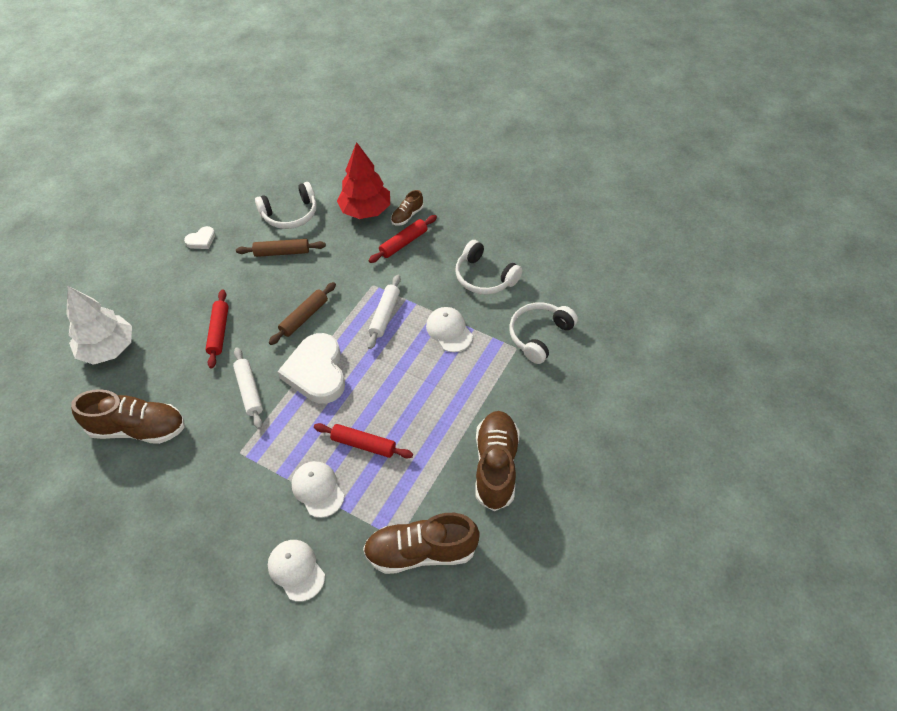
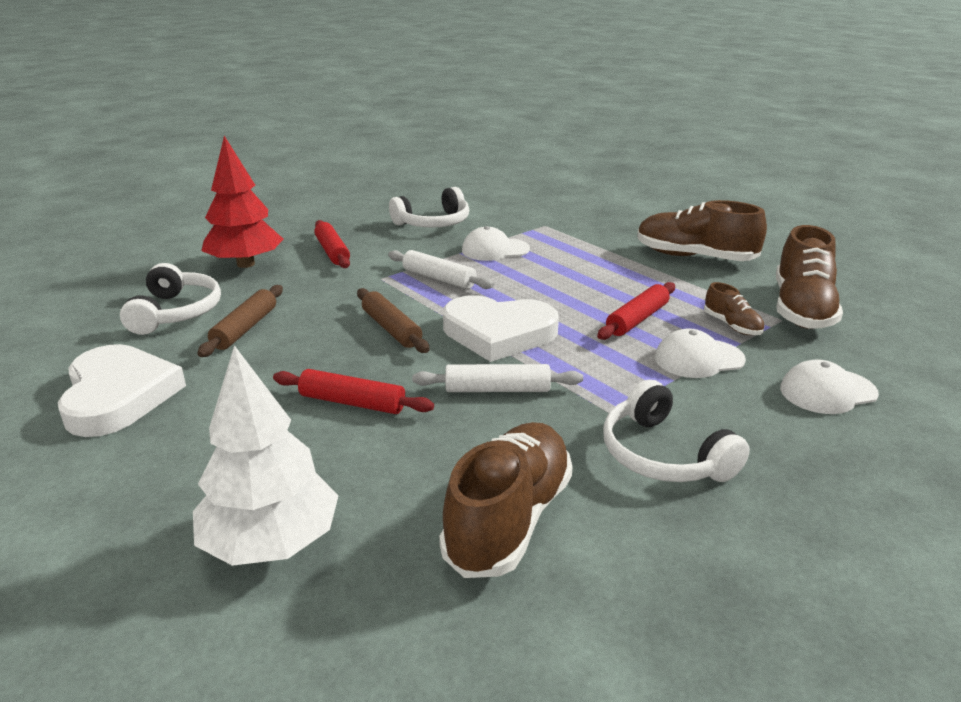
camera: 70 degrees left, 25 degrees down
white heart [184,226,215,249] -> white heart [58,344,186,437], size x2.20
brown shoe [391,190,424,225] -> brown shoe moved to [704,282,765,335]
white headphones [509,302,578,364] -> white headphones moved to [603,380,750,482]

